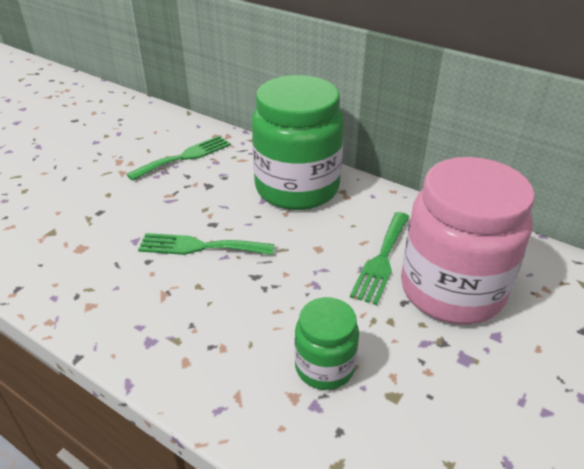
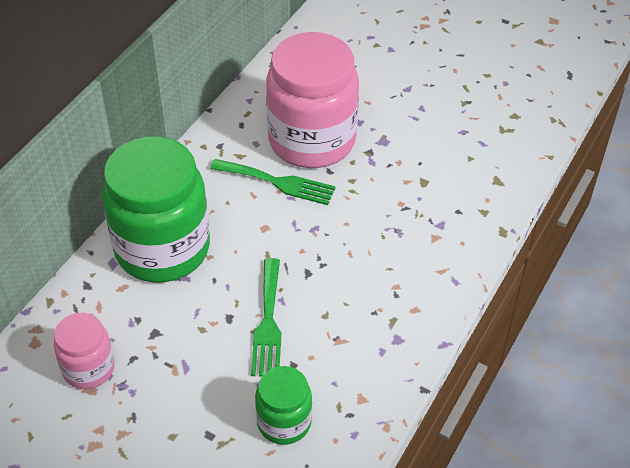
camera: 95 degrees left, 10 degrees up
green fork [126,136,231,181] -> pink jar [54,313,115,389]
green jar [295,297,359,390] -> green jar moved to [255,366,312,445]

